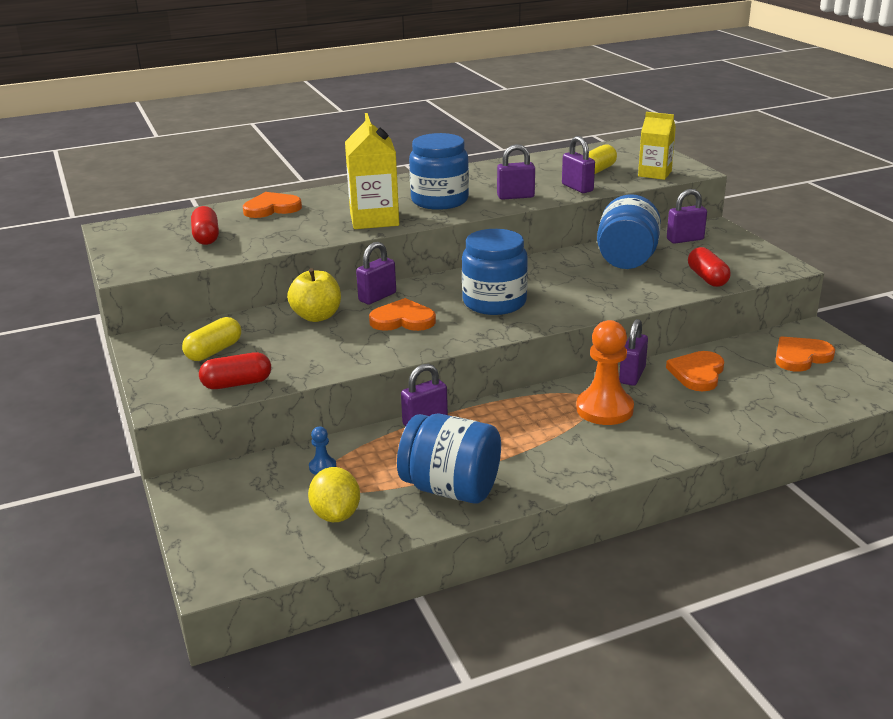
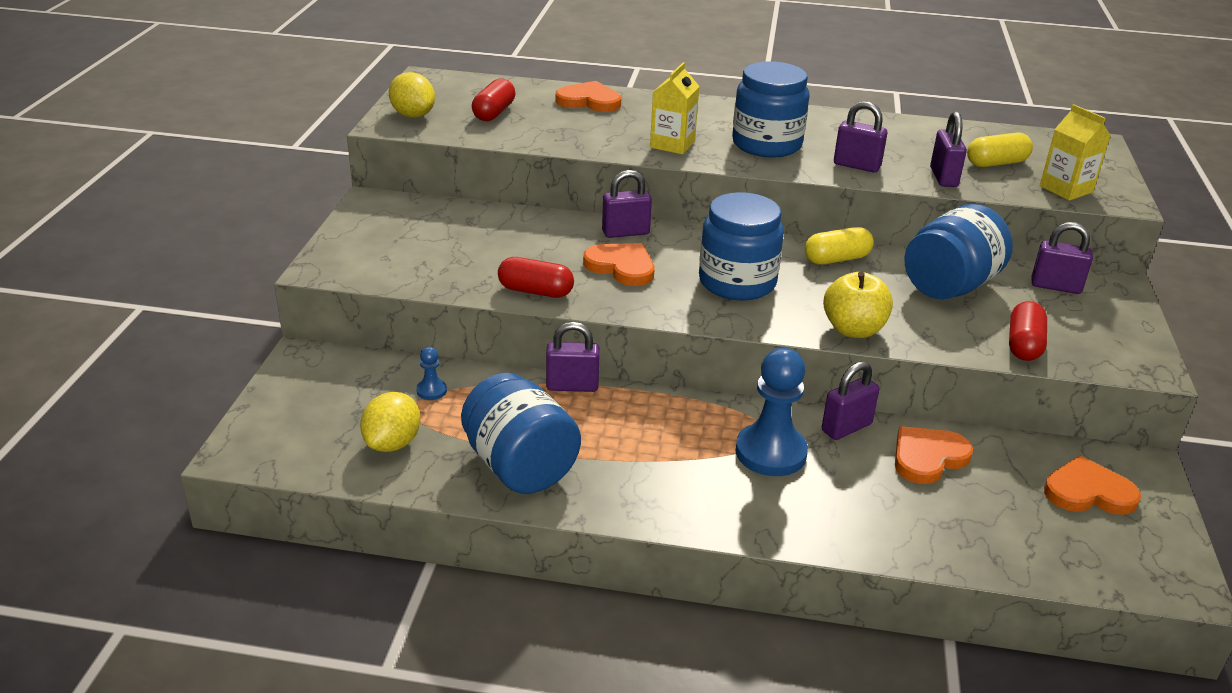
camera: 30 degrees right, 5 degrees up
yellow capsule [182,317,241,361] -> yellow capsule moved to [805,227,874,265]
red capsule [199,352,271,389] -> red capsule moved to [498,257,574,298]
yellow apple [287,268,341,322] -> yellow apple moved to [823,272,893,338]
yellow carton [345,113,399,229] -> yellow carton [650,62,700,154], size x0.66
orange pawn [576,320,634,425] -> blue pawn [736,348,808,476]
none -> yellow lemon [389,72,435,118]

